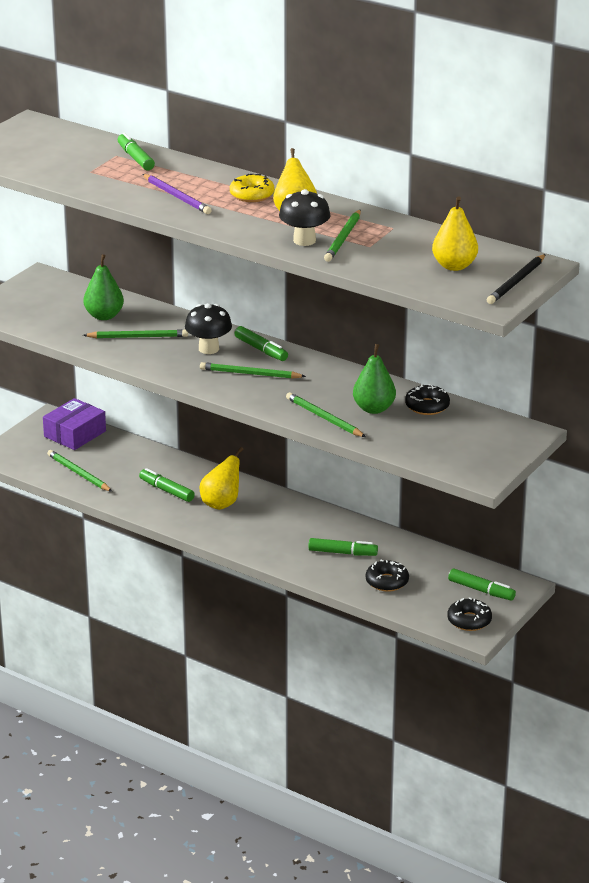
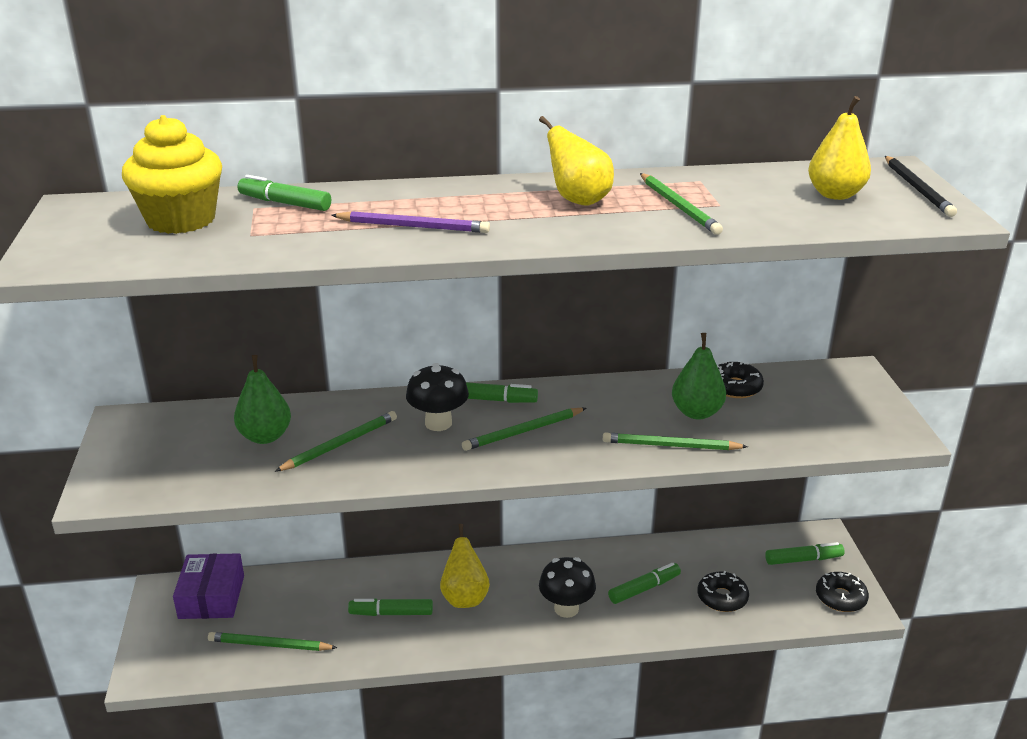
camera: 40 degrees left, 0 degrees up
yellow donut [230,174,275,202] -> none
black mushroom [279,189,331,246] -> black mushroom moved to [539,557,596,618]
none -> yellow cupcake [122,115,222,234]

